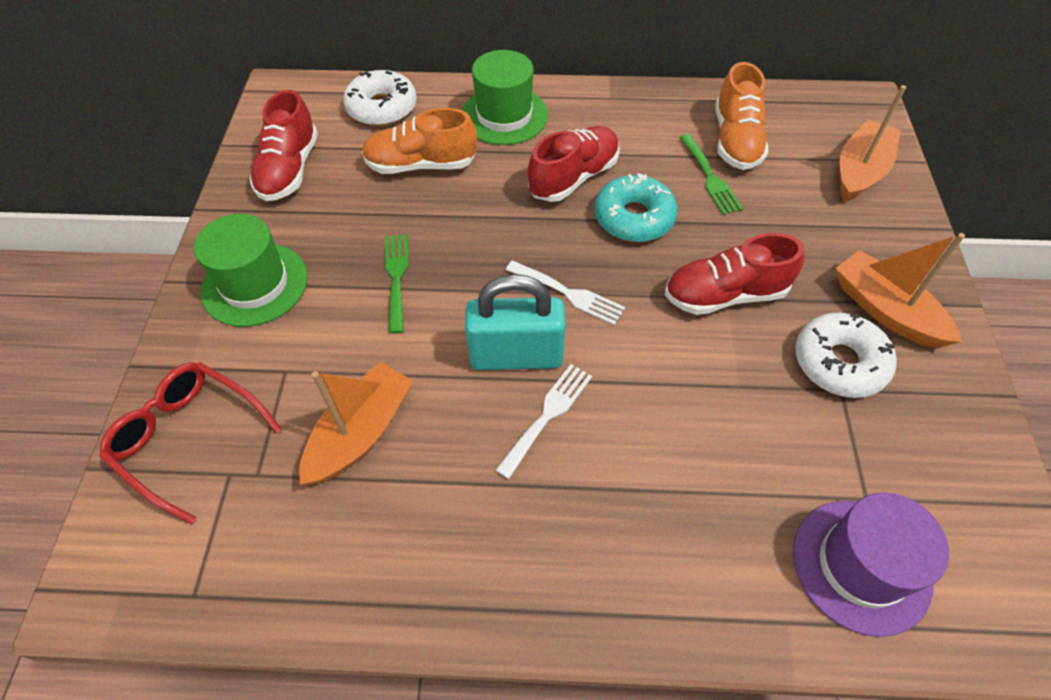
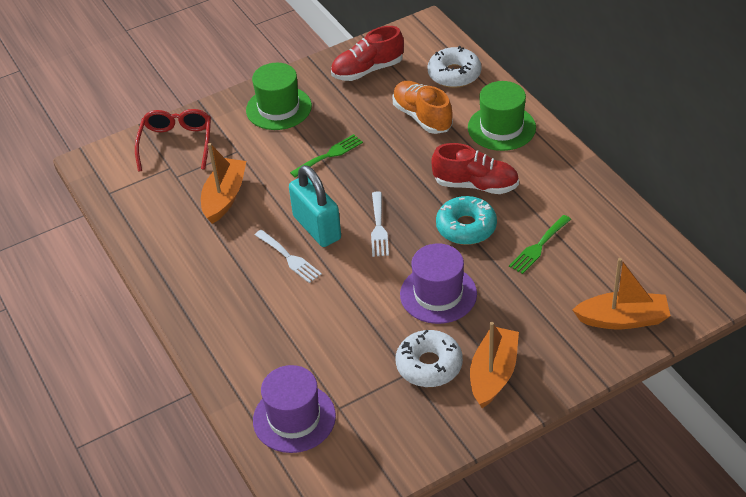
camera: 60 degrees right, 10 degrees down
orange boat [299,362,413,485] -> orange boat turned 75 degrees counterclockwise [201,143,247,224]
white fork [495,364,592,479] -> white fork turned 45 degrees clockwise [255,230,322,283]
red shoe [665,233,804,315] -> purple hat [400,243,477,324]
orange shoe [715,62,769,170] -> none

